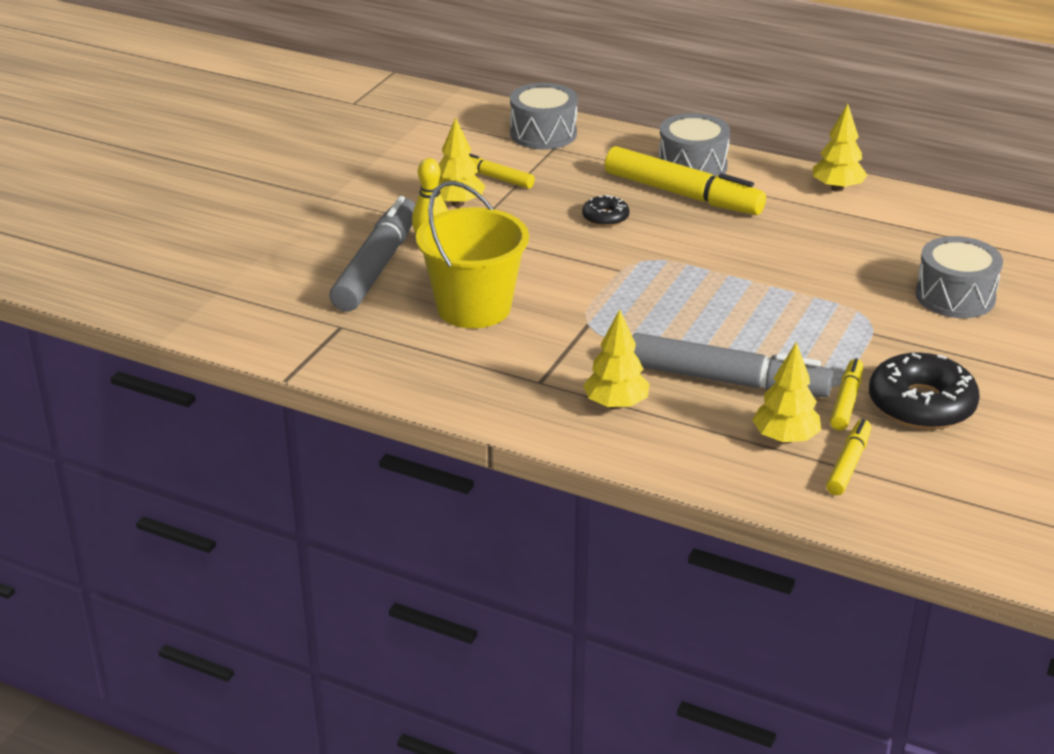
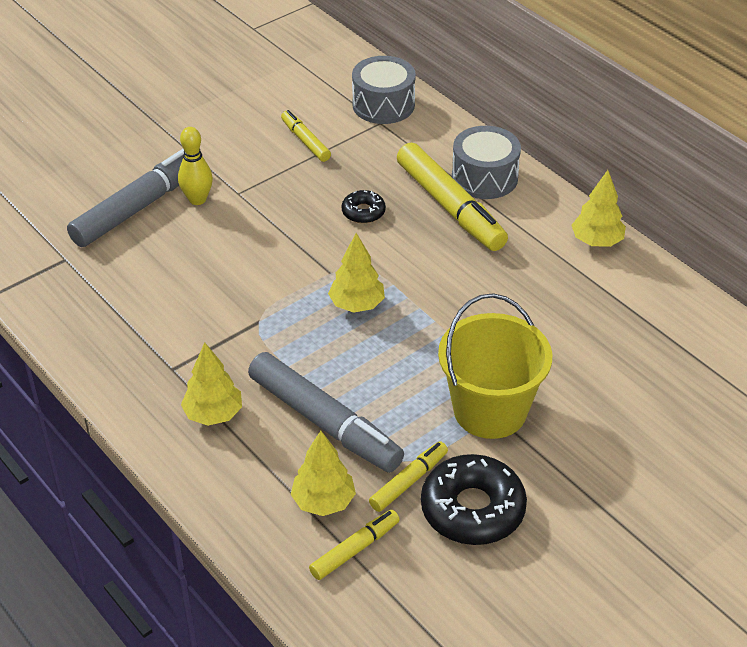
camera: 25 degrees right, 10 degrees up
yellow bucket [416,181,529,328] -> yellow bucket moved to [438,293,552,439]
yellow tree [438,118,485,207] -> yellow tree moved to [328,233,385,313]
grey drum [915,236,1003,318] -> none

